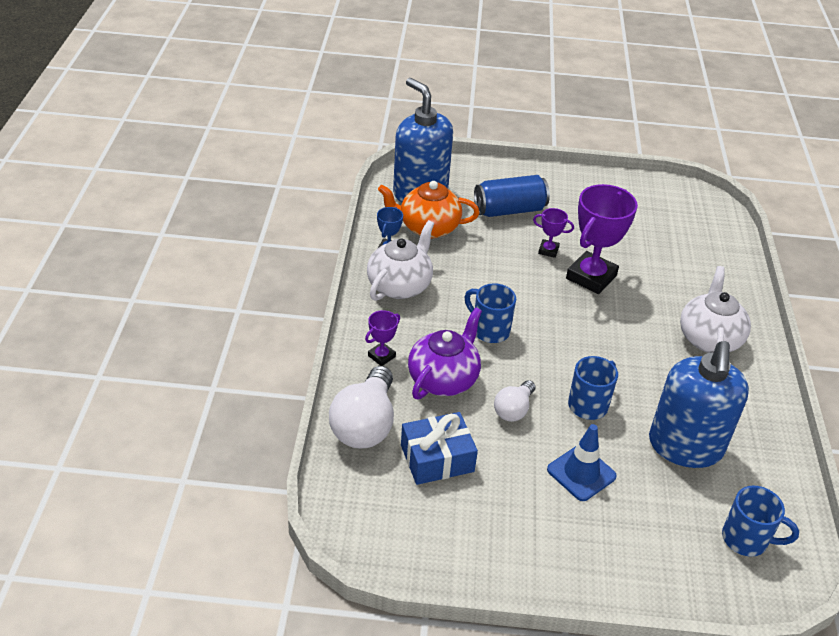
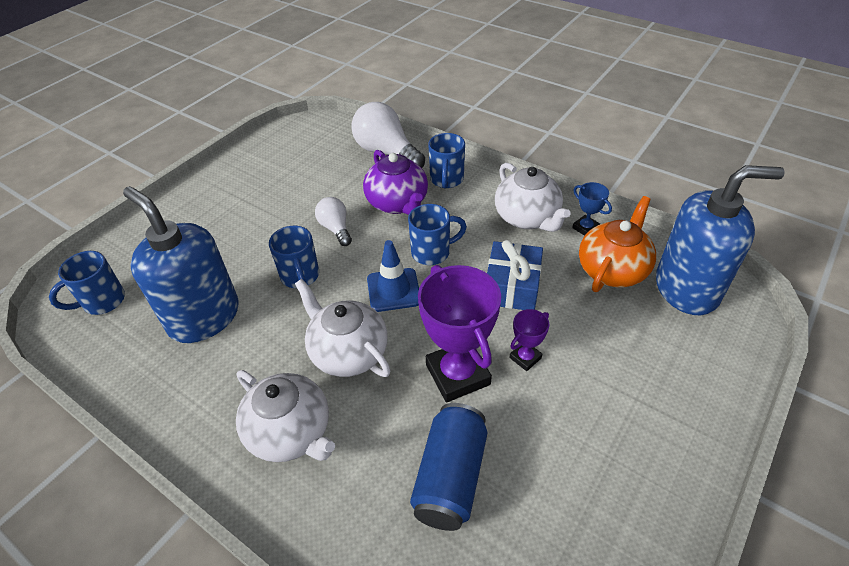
camera: 125 degrees right, 5 degrees up
purple trophy [365,310,400,366] -> blue mug [428,133,465,188]
blue gift [401,412,478,485] -> blue gift moved to [487,240,543,310]
blue can [474,175,550,217] -> blue can moved to [410,403,487,531]
blue traffic cone [547,424,617,501] -> blue traffic cone moved to [367,240,419,312]
none -> white teapot [295,279,391,377]

